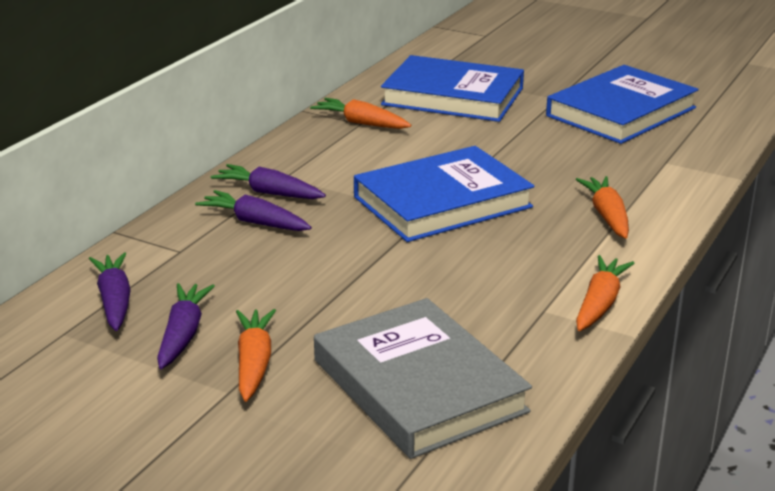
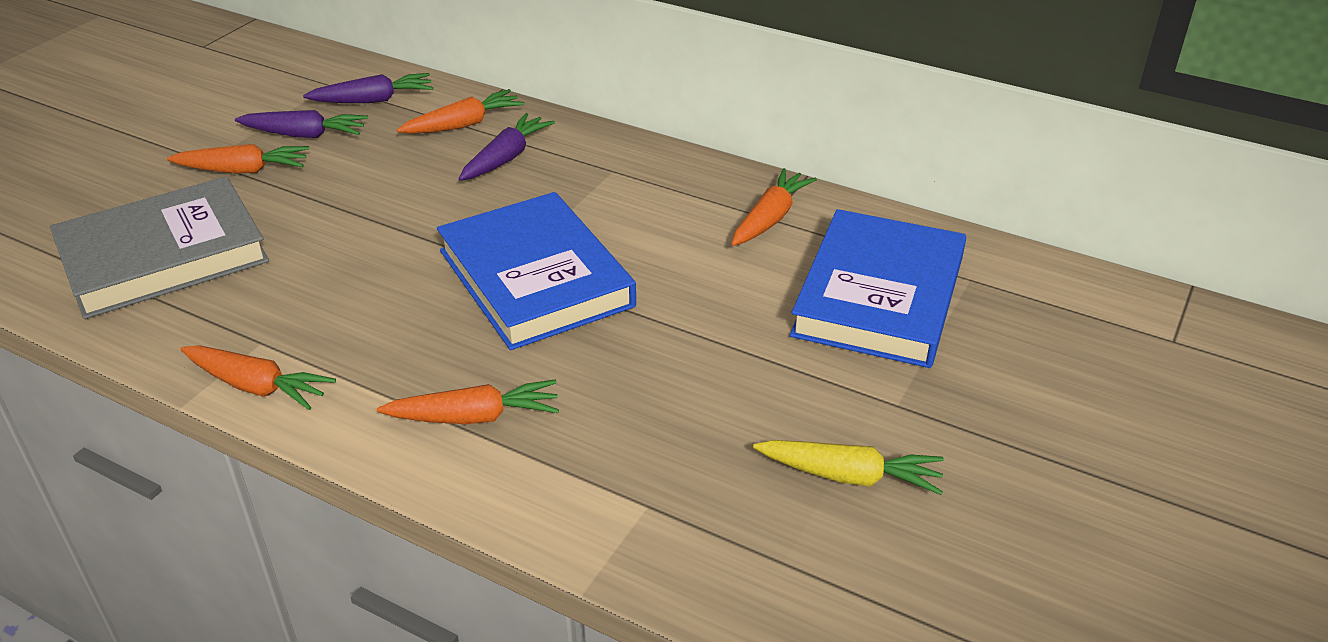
camera: 90 degrees right, 10 degrees up
purple carrot [211,164,326,199] -> none
blue book [546,65,699,144] -> yellow carrot [753,440,944,495]
none -> orange carrot [397,89,524,134]

